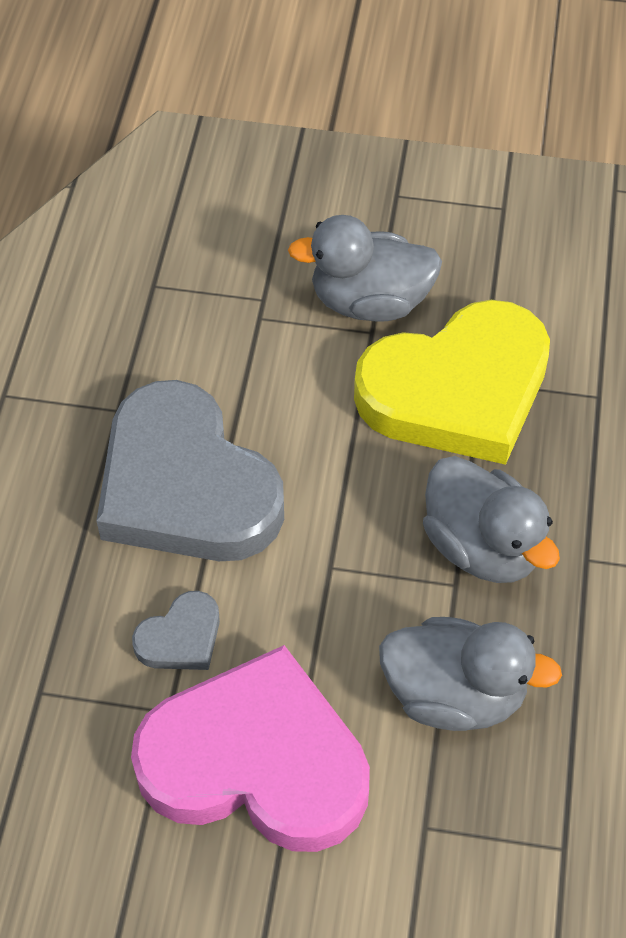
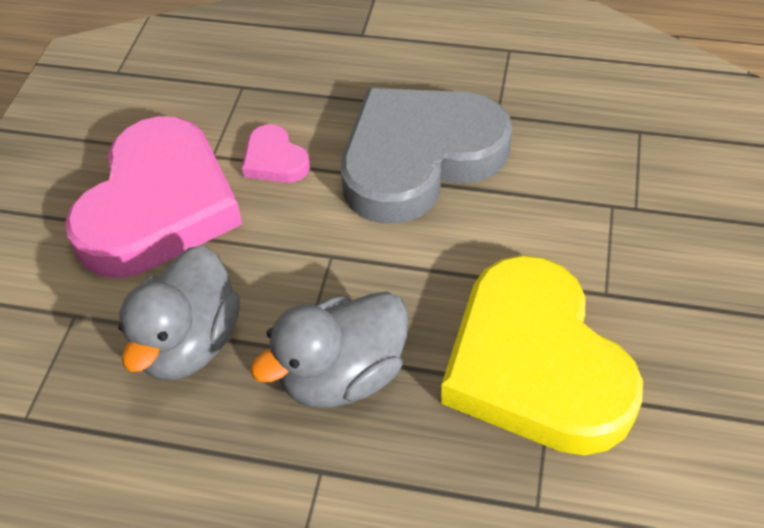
camera: 95 degrees right, 5 degrees down
grey heart [132,591,220,670] -> pink heart [242,124,310,183]
grey duck [288,215,442,322] -> none

